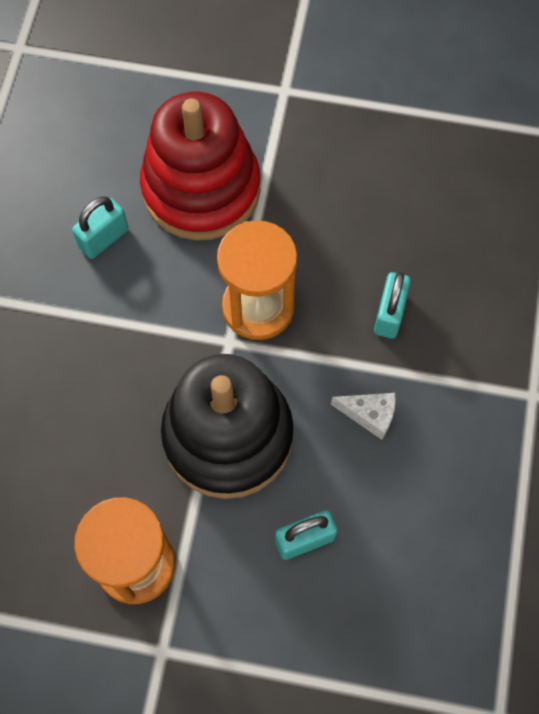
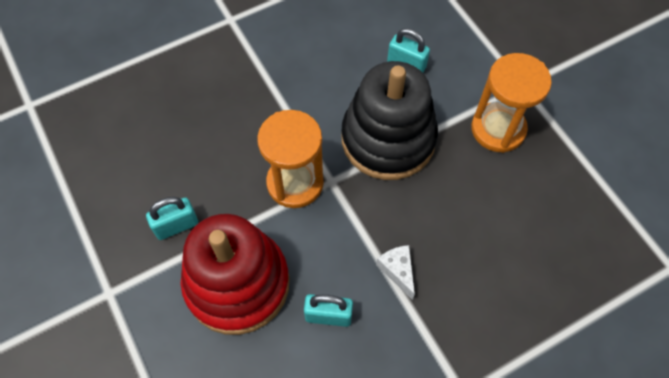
camera: 130 degrees left, 5 degrees down
white cheese [331,393,396,440] -> white cheese moved to [376,245,415,300]
turquoise padlock [374,272,411,339] -> turquoise padlock moved to [146,197,198,240]

